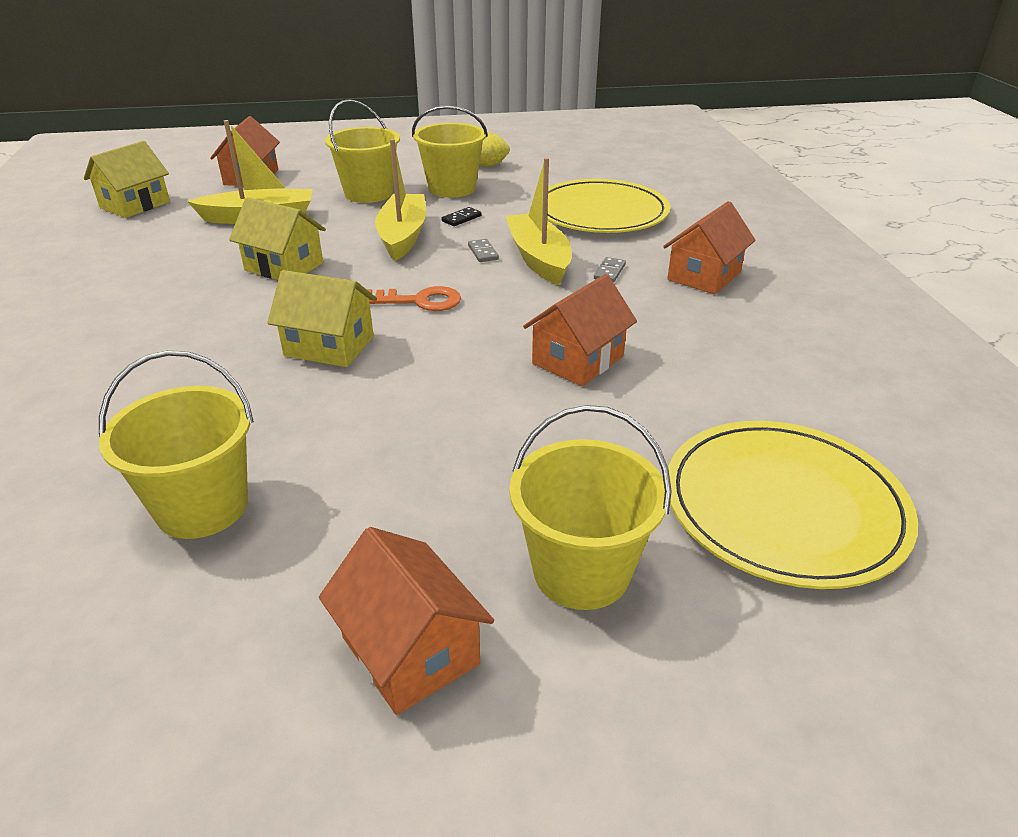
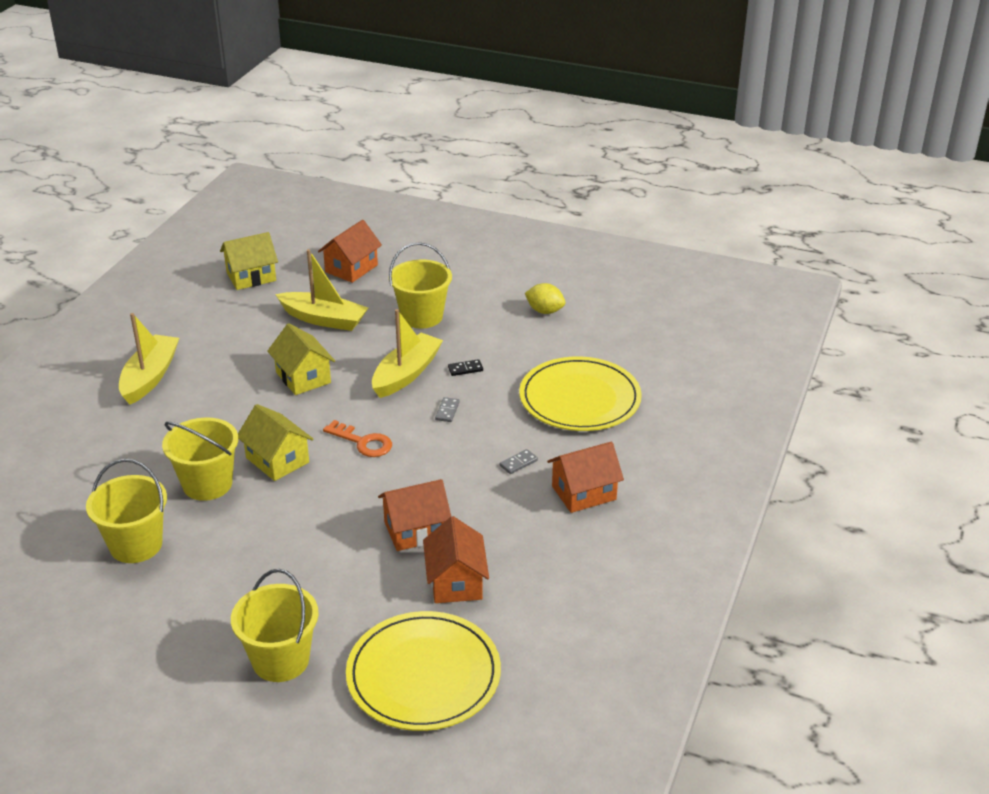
camera: 30 degrees right, 0 degrees up
orange house [319,527,494,715] -> orange house moved to [423,516,489,603]
yellow bucket [412,105,488,198] -> yellow bucket moved to [162,418,238,501]
yellow boat [506,158,572,285] -> yellow boat moved to [119,313,179,405]

